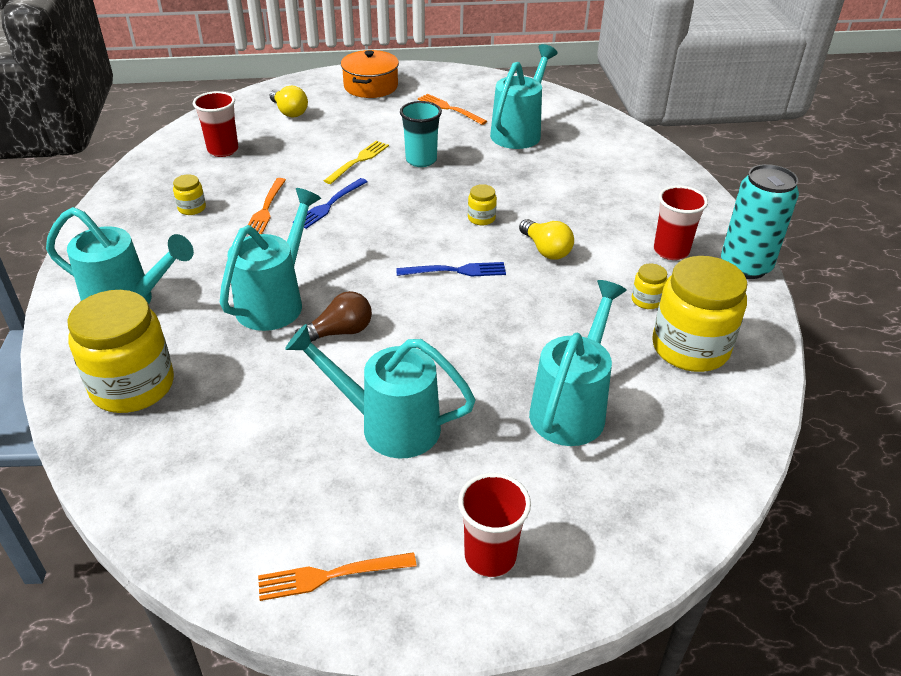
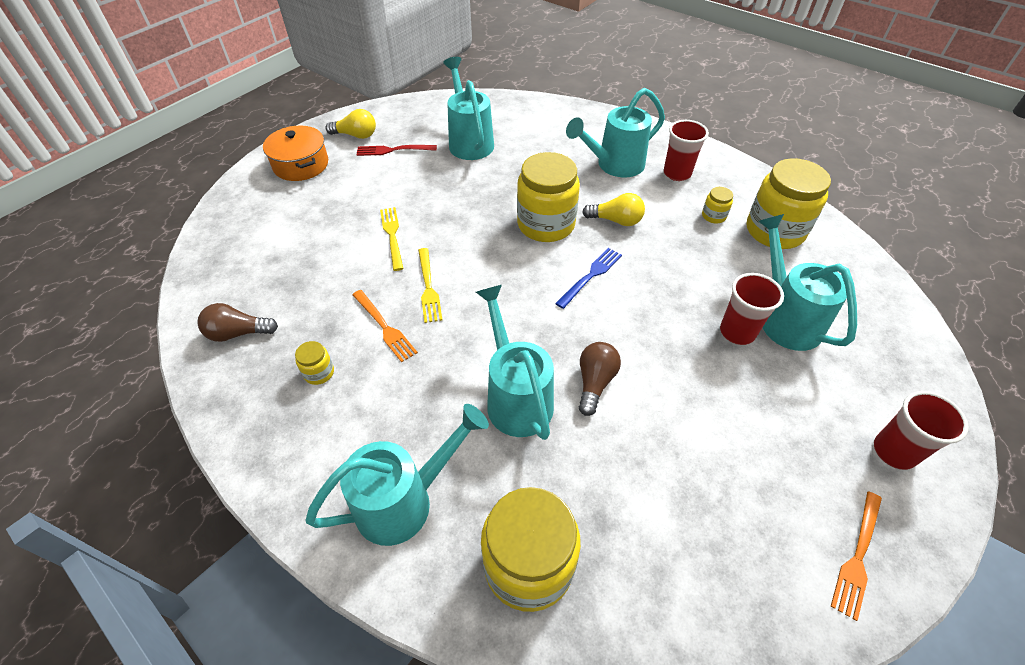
camera: 45 degrees left, 10 degrees up
red cup [193,91,238,157] -> red cup moved to [720,273,784,345]
yellow light bulb [270,86,308,117] -> yellow light bulb moved to [326,109,376,139]
turquoise watering can [285,324,476,458] -> turquoise watering can moved to [566,88,665,177]
blue fork [293,178,367,229] -> yellow fork [418,248,442,323]
turquoise cup [400,101,442,167] -> none
orange fork [418,94,487,125] -> red fork [356,145,437,156]
yellow jar [468,184,497,225] -> yellow jar [517,152,580,242], size x2.33
turquoise can [721,164,799,279] -> none
none -> brown light bulb [197,303,278,342]

